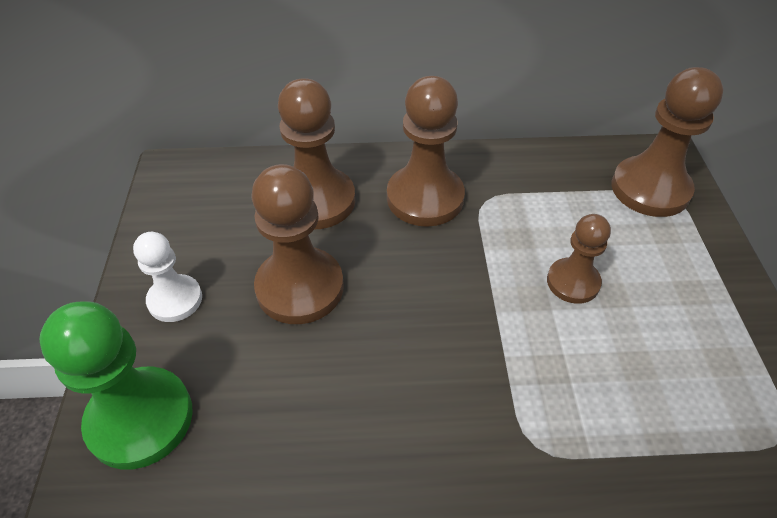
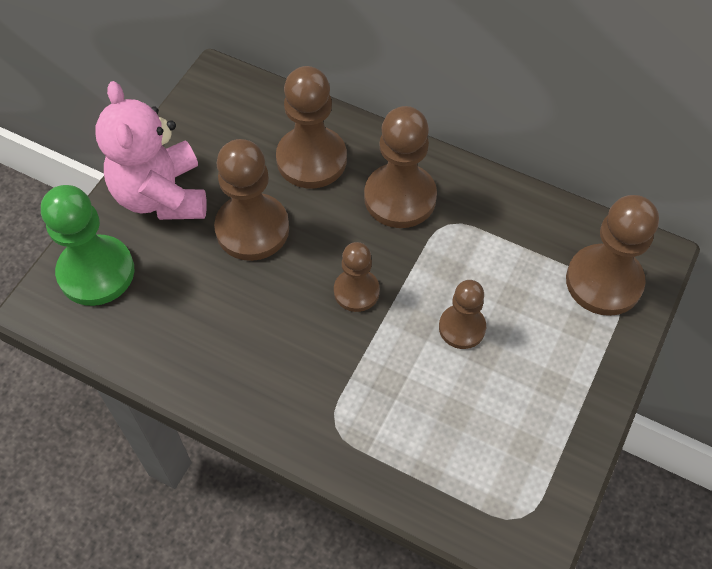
camera: 30 degrees right, 10 degrees up
white pawn [133,232,202,322] -> pink teddy bear [95,81,207,220]
none -> brown pawn [334,242,380,312]

